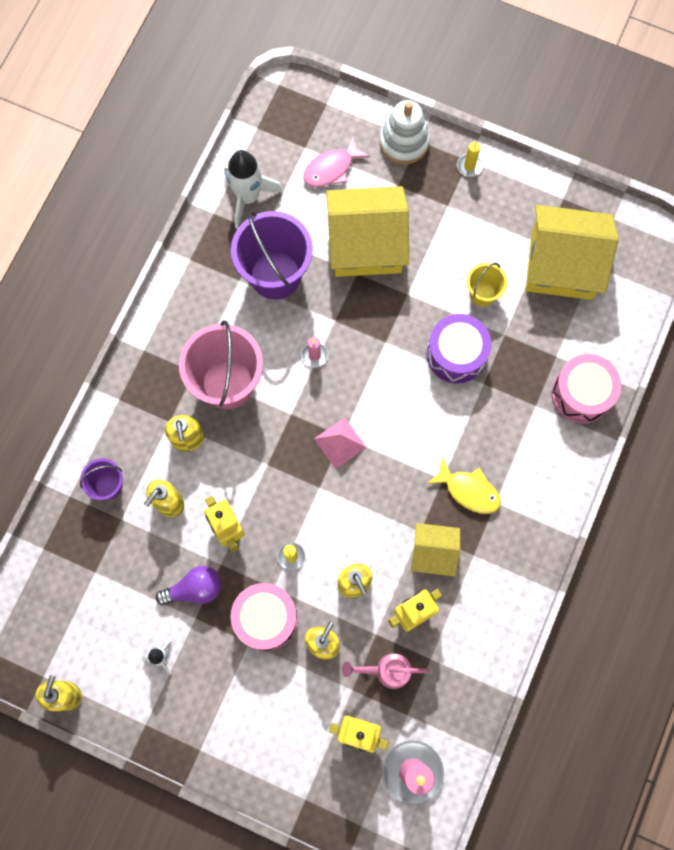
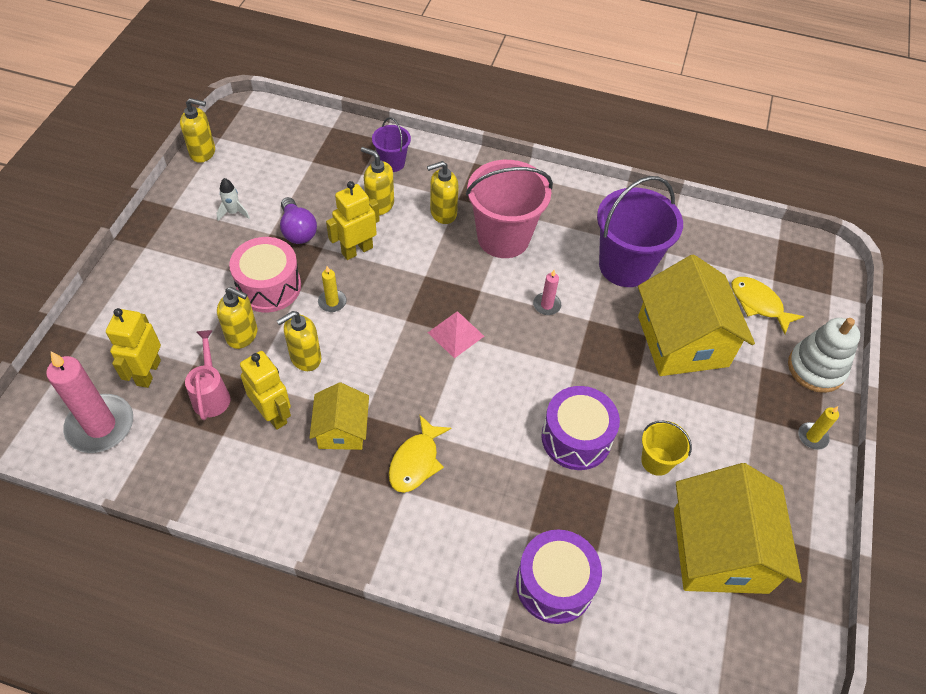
camera: 80 degrees right, 20 degrees down
white rocket [224,150,283,229] -> none
pink fish [303,136,370,187] -> yellow fish [731,277,804,334]
pink drum [551,354,621,423] -> purple drum [516,530,602,624]

